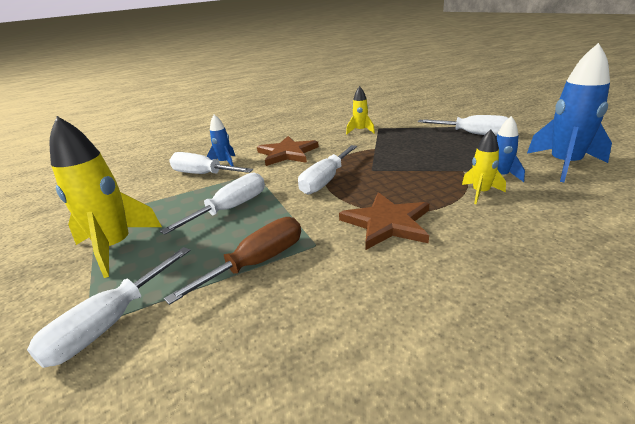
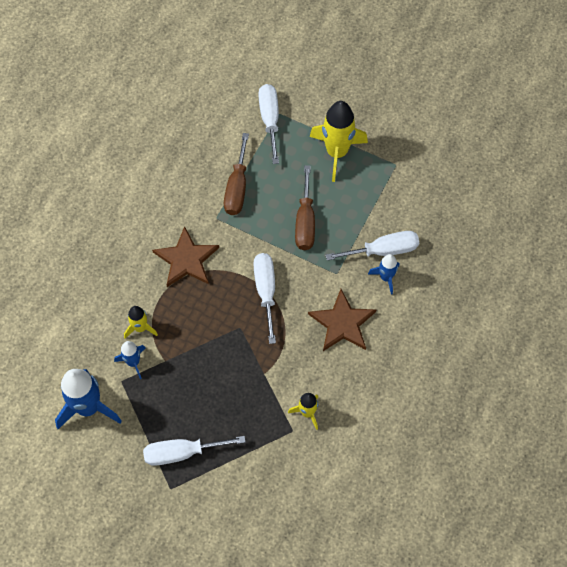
camera: 140 degrees right, 35 degrees up
white screwdriver [160,172,265,235] -> brown screwdriver [295,165,315,250]

